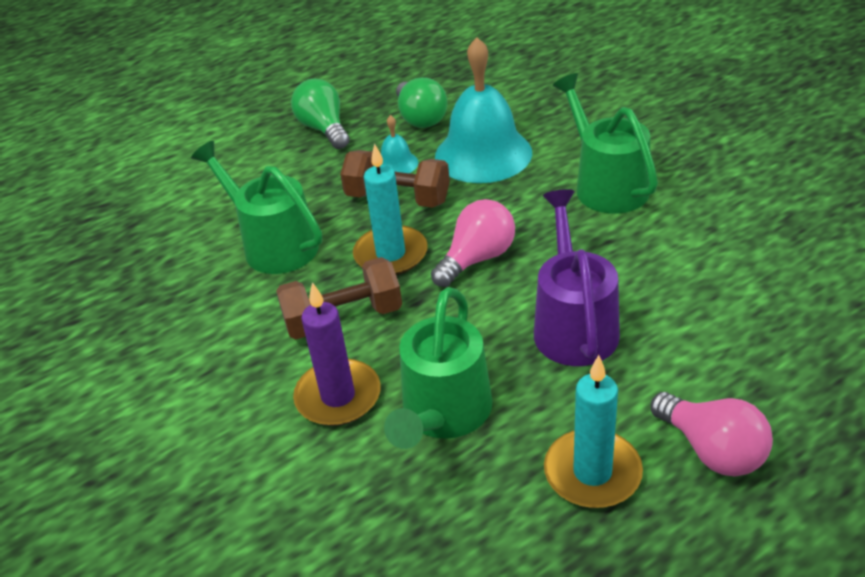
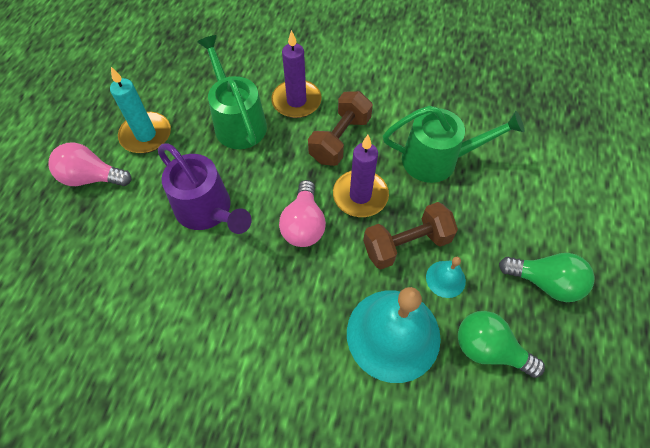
camera: 135 degrees right, 20 degrees up
turquoise candle [353,143,428,275] -> purple candle [333,135,389,217]
green watering can [553,73,658,214] -> none

